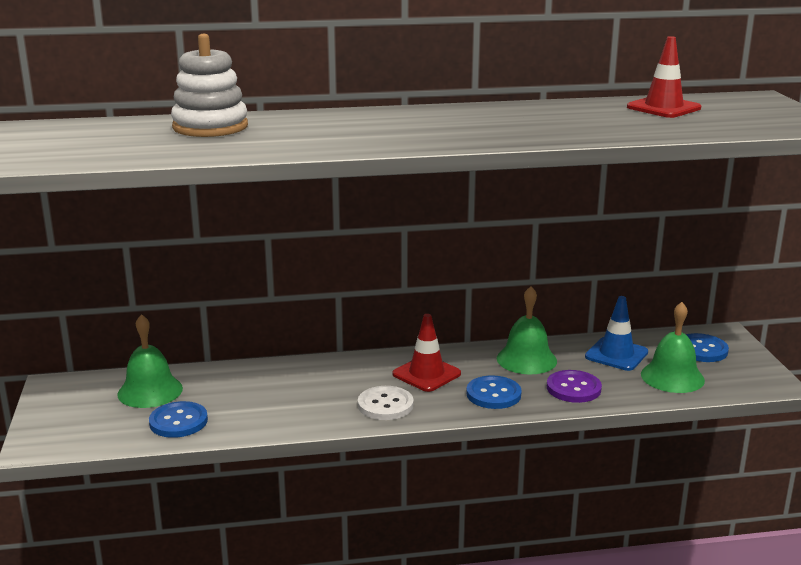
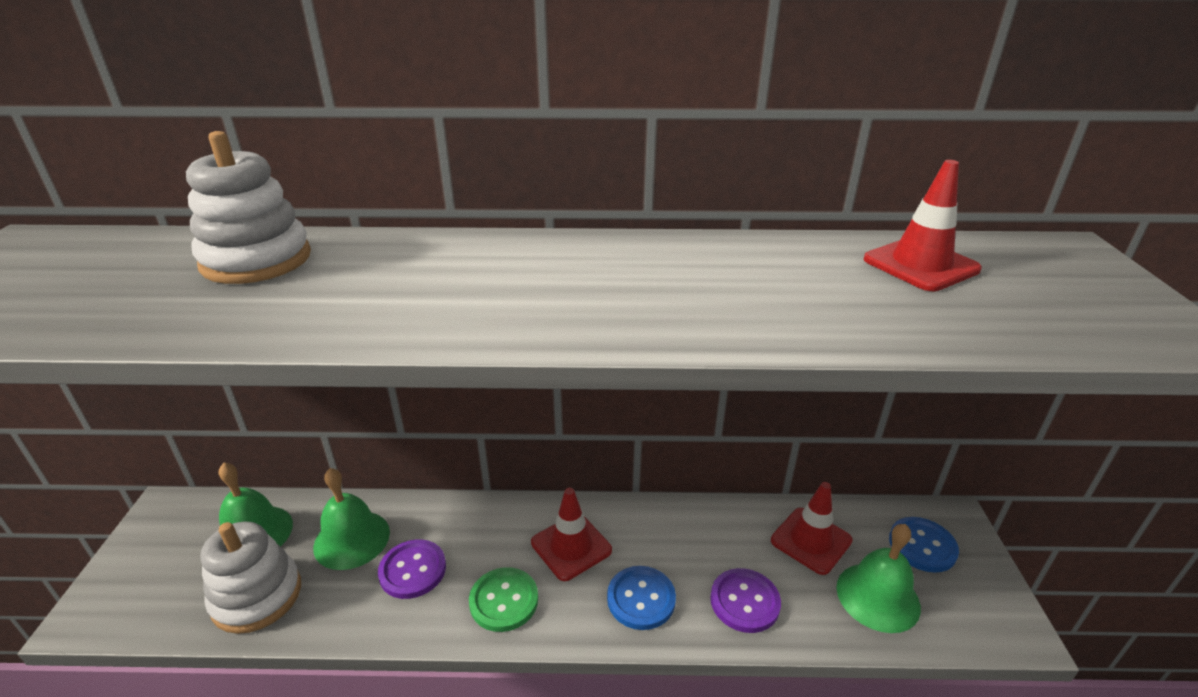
camera: 10 degrees right, 10 degrees up
blue button [149,401,208,438] -> white stacking toy [201,522,301,634]
white button [358,386,414,420] -> green button [469,567,538,632]
green bell [497,286,557,375] -> green bell moved to [313,468,390,570]
blue traffic cone [585,296,648,371] -> red traffic cone [771,482,853,575]
none -> purple button [378,539,446,599]

